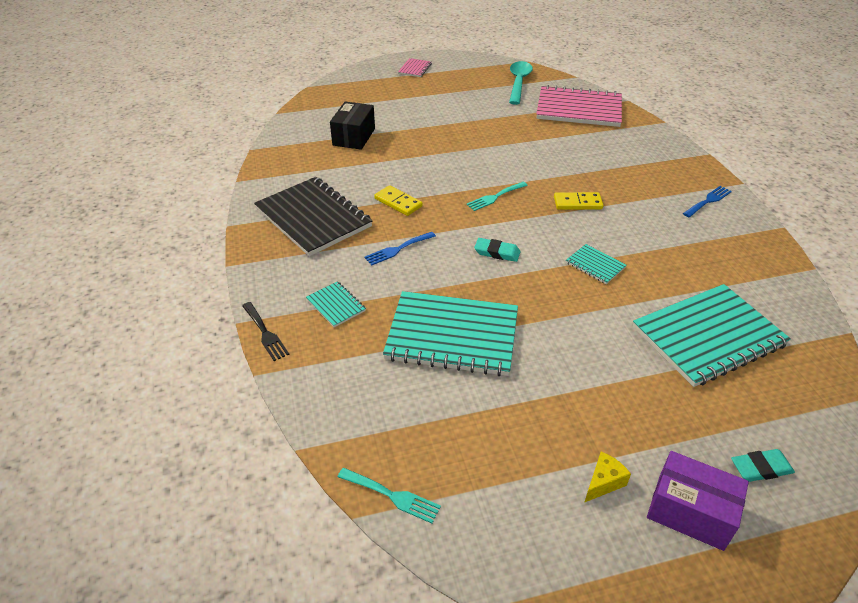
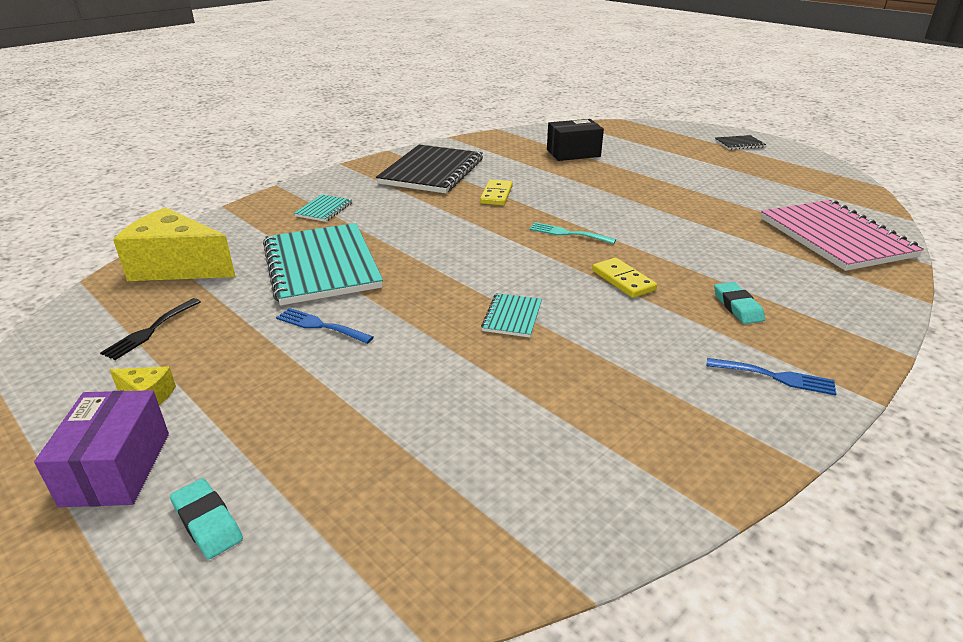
camera: 60 degrees right, 10 degrees down
black fork [242,302,289,361] -> black fork moved to [100,298,201,360]
turquoise fork [338,468,441,523] -> none
blue fork [364,232,436,266] -> blue fork moved to [276,308,374,344]
pink notebook [398,58,432,77] -> black notebook [715,135,766,150]
turquoise eraser [474,238,520,262] -> turquoise eraser moved to [714,282,765,324]
turquoise spoon [509,61,533,105] -> none
turquoise notebook [633,284,791,387] -> none
none -> yellow cheese [113,207,235,281]

